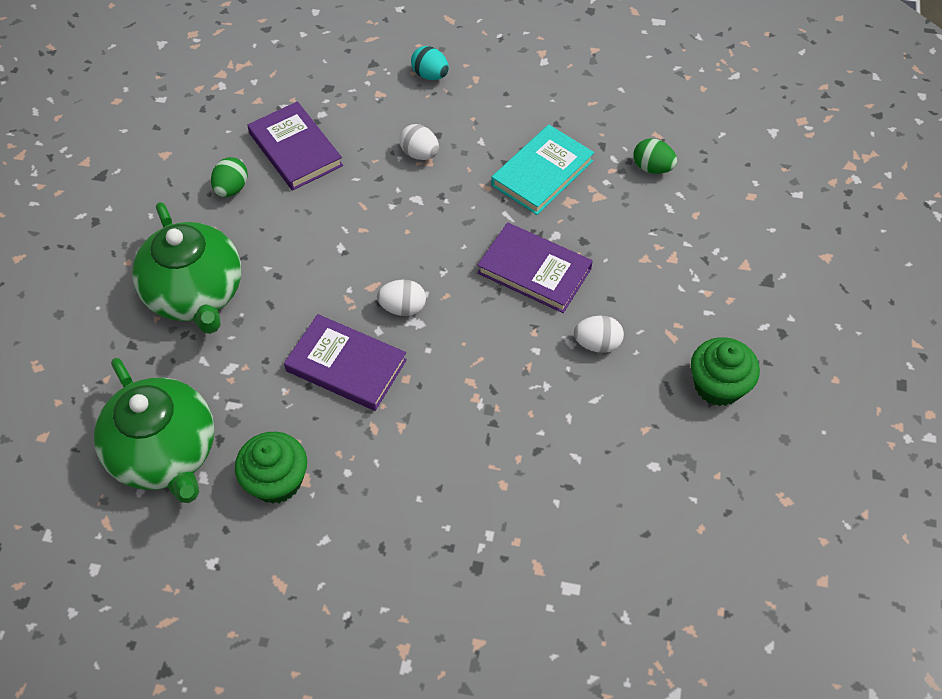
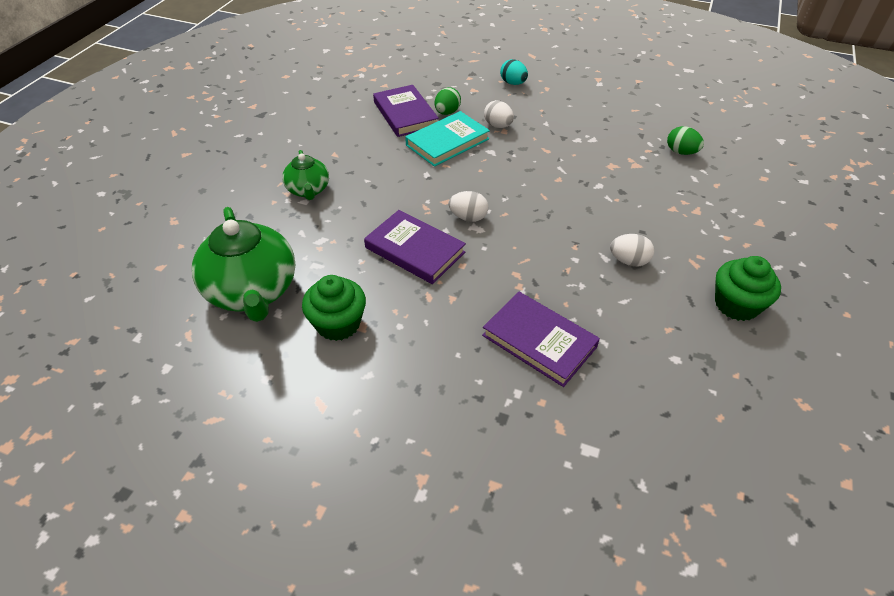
camera: 10 degrees right, 10 degrees down
green teapot [132,202,241,334] -> green teapot [282,150,329,200], size x0.55
green egg [211,157,248,197] -> green egg moved to [434,87,461,115]
purple book [477,222,593,313] -> purple book moved to [482,292,600,387]
turquoise book [491,125,594,215] -> turquoise book moved to [405,111,490,167]

